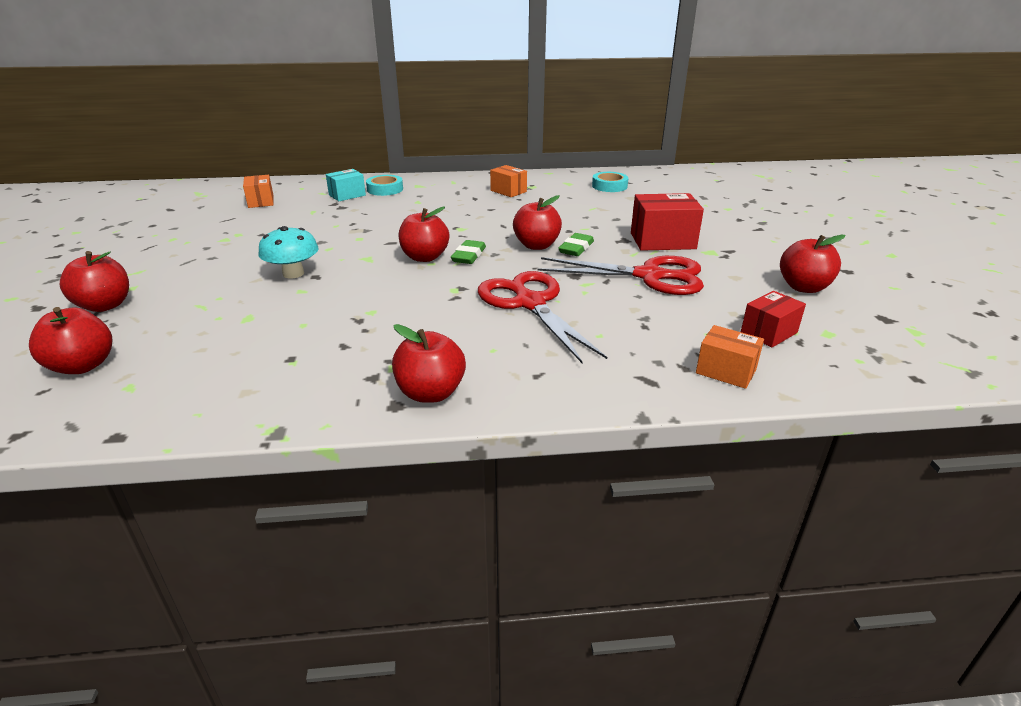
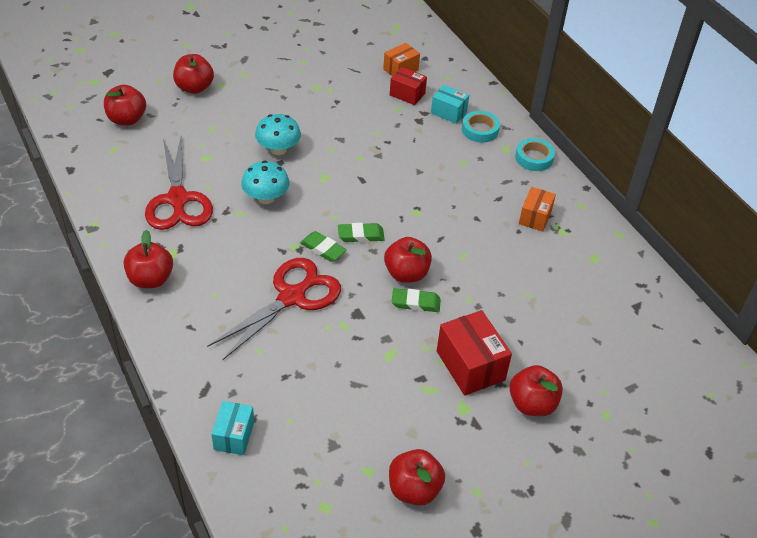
camera: 65 degrees right, 15 degrees up
red apple [399,206,449,262] -> red apple moved to [509,365,563,416]
red scissors [538,256,704,295] -> red scissors moved to [145,137,213,230]
turquoise tape [592,172,628,192] -> turquoise tape moved to [515,138,555,171]
orange box [696,325,764,389] -> turquoise box [211,401,254,455]
red box [741,291,806,348] -> red box moved to [390,67,427,105]
none -> turquoise mushroom [241,160,290,204]
none -> green eraser [300,231,347,262]

